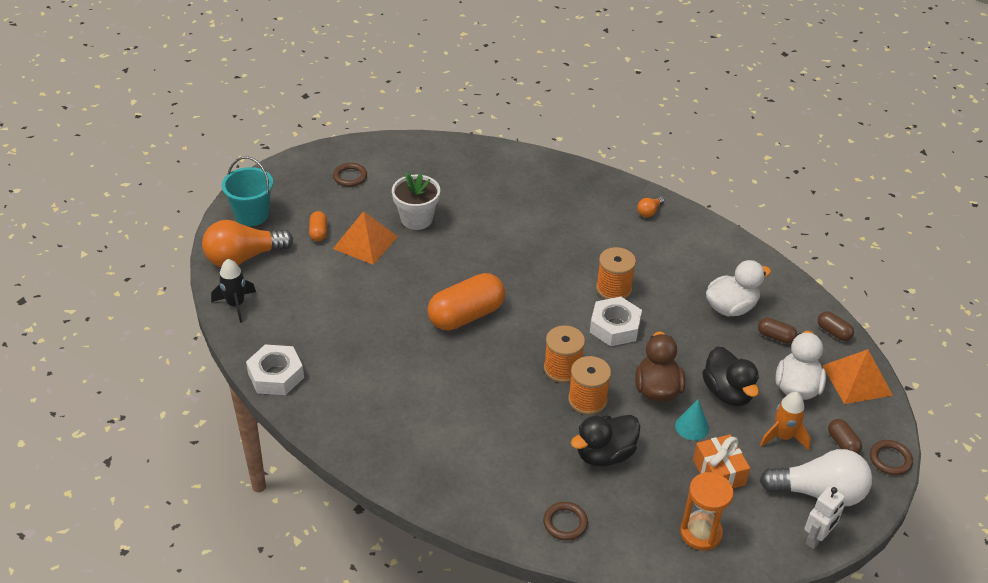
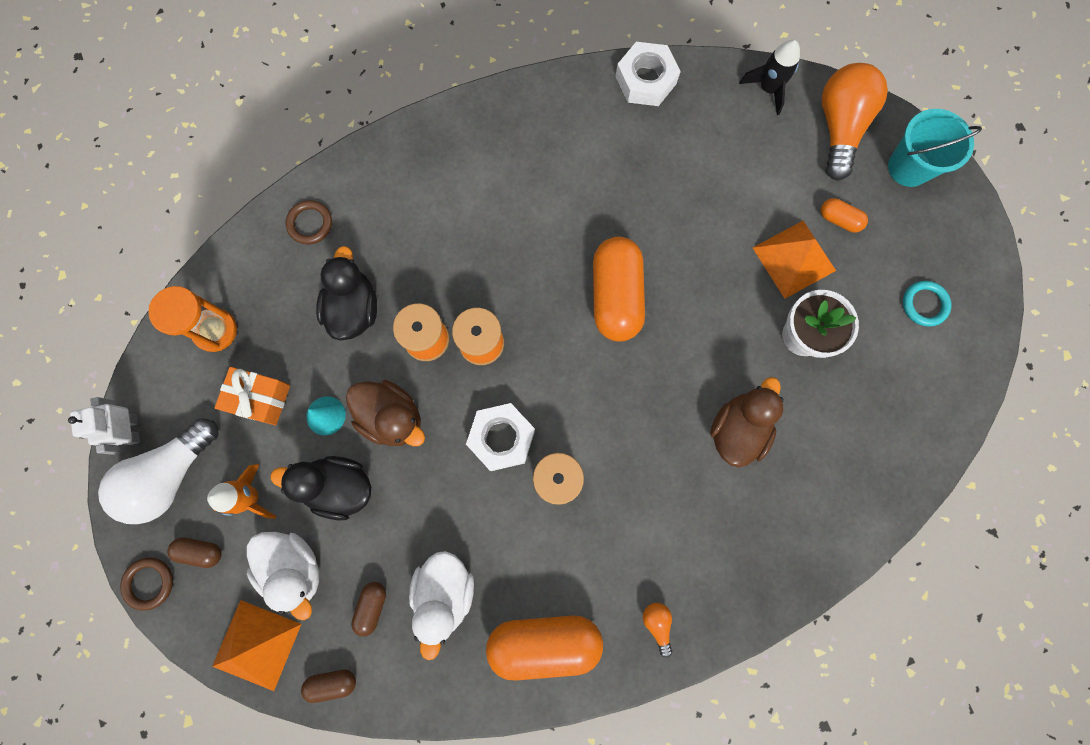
camera: 125 degrees right, 35 degrees up
brown ring [333,163,367,187] -> turquoise ring [903,281,951,326]
brown capsule [758,318,797,344] -> brown capsule turned 45 degrees counterclockwise [351,582,386,637]
none -> orange capsule [486,615,603,681]
none -> brown duck [710,377,784,467]

